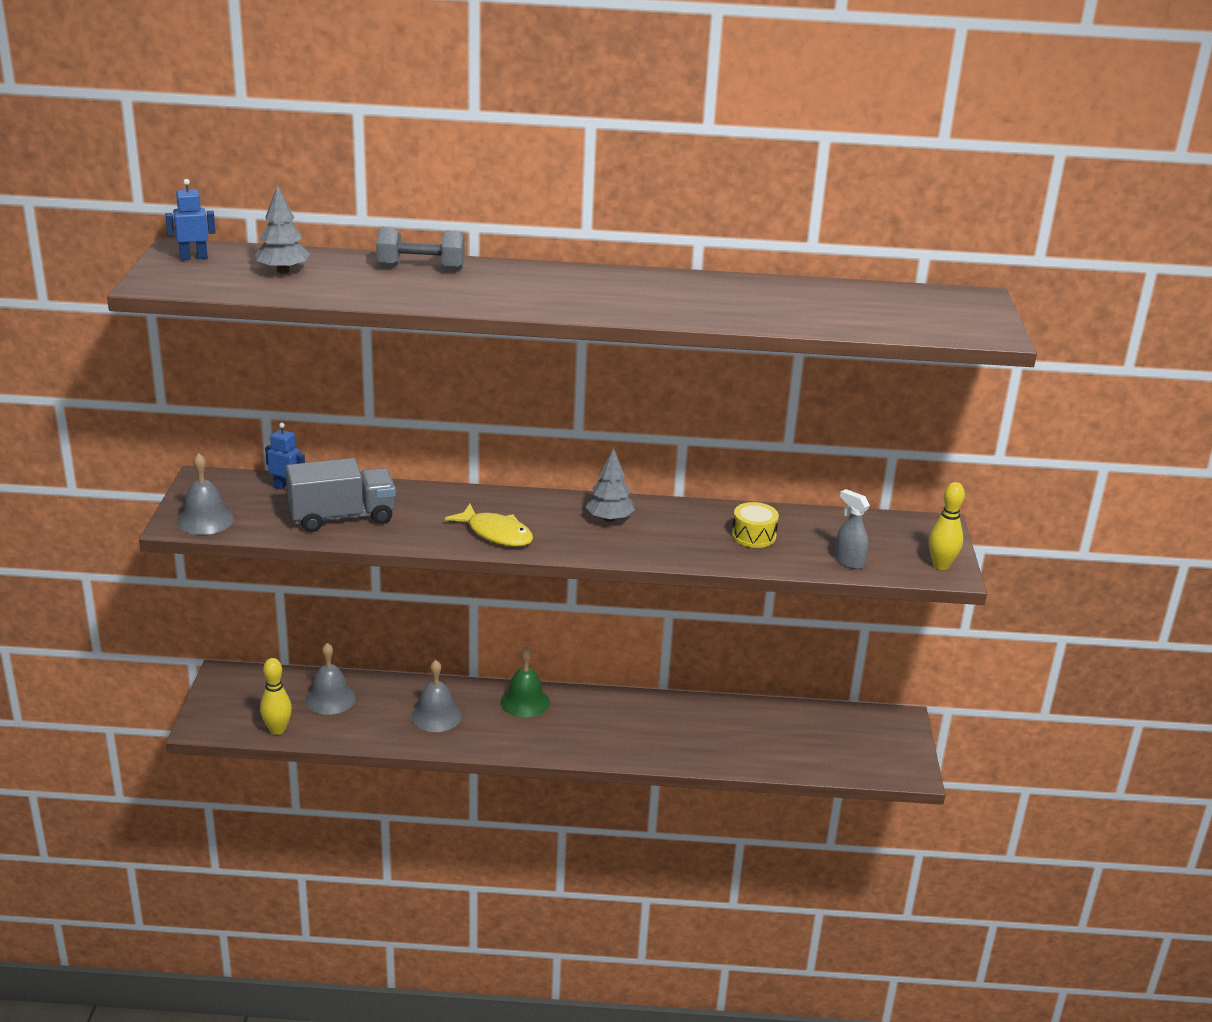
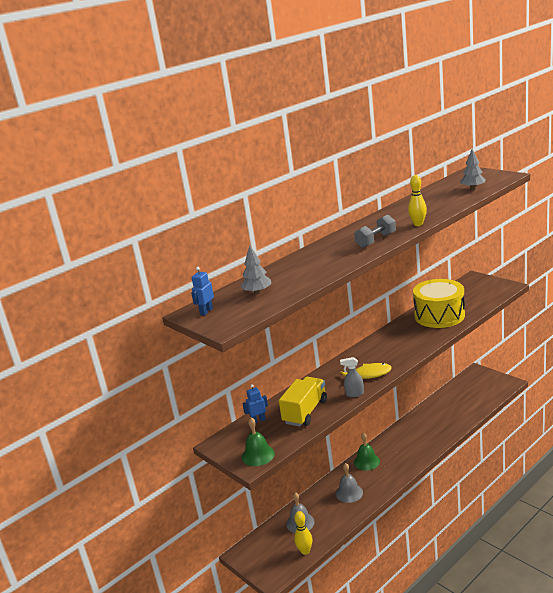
camera: 40 degrees left, 5 degrees down
grey bell [177,453,234,535] -> green bell [242,418,275,466]
grey truck [286,458,396,532] -> yellow truck [279,377,327,427]
grey dumbbell [376,228,465,270] -> grey dumbbell moved to [354,214,396,248]
grey tree [586,448,635,522] -> grey tree moved to [460,149,486,189]
yellow drum [732,502,779,548] -> yellow drum [413,279,465,328], size x2.32
grey spray bottle [835,489,870,569] -> grey spray bottle moved to [340,357,364,397]
yellow bowling pin [929,482,965,570] -> yellow bowling pin moved to [408,175,427,226]

